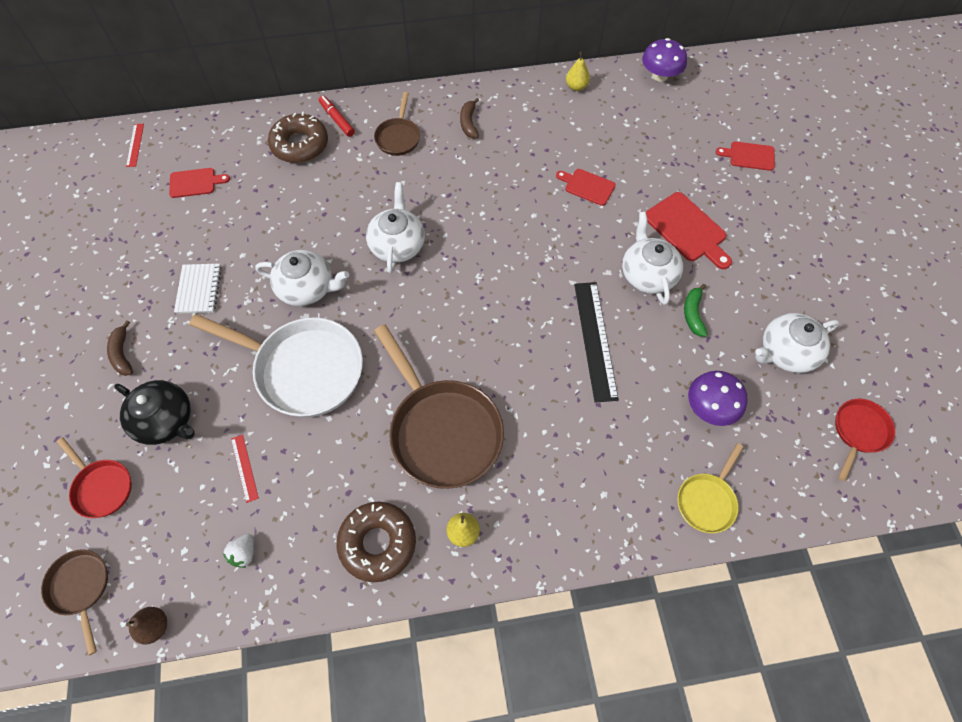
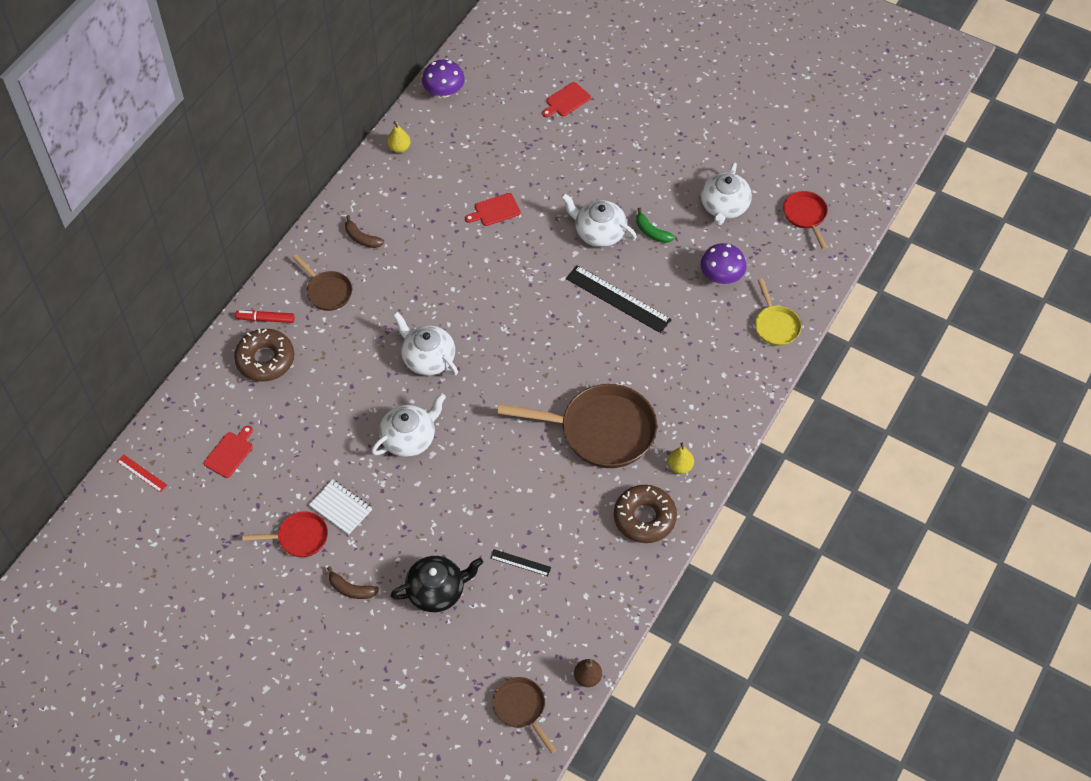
camera: 50 degrees left, 5 degrees down
brown pan [41,549,108,655] -> brown pan turned 45 degrees clockwise [492,677,557,754]
red pan [57,438,132,518] -> red pan moved to [242,511,328,557]
white pan [189,314,363,417] -> none
white strawberry [223,534,254,568] -> none
red ruler [231,435,259,503] -> black ruler [490,549,551,576]
red cutting board [646,192,732,269] -> none

